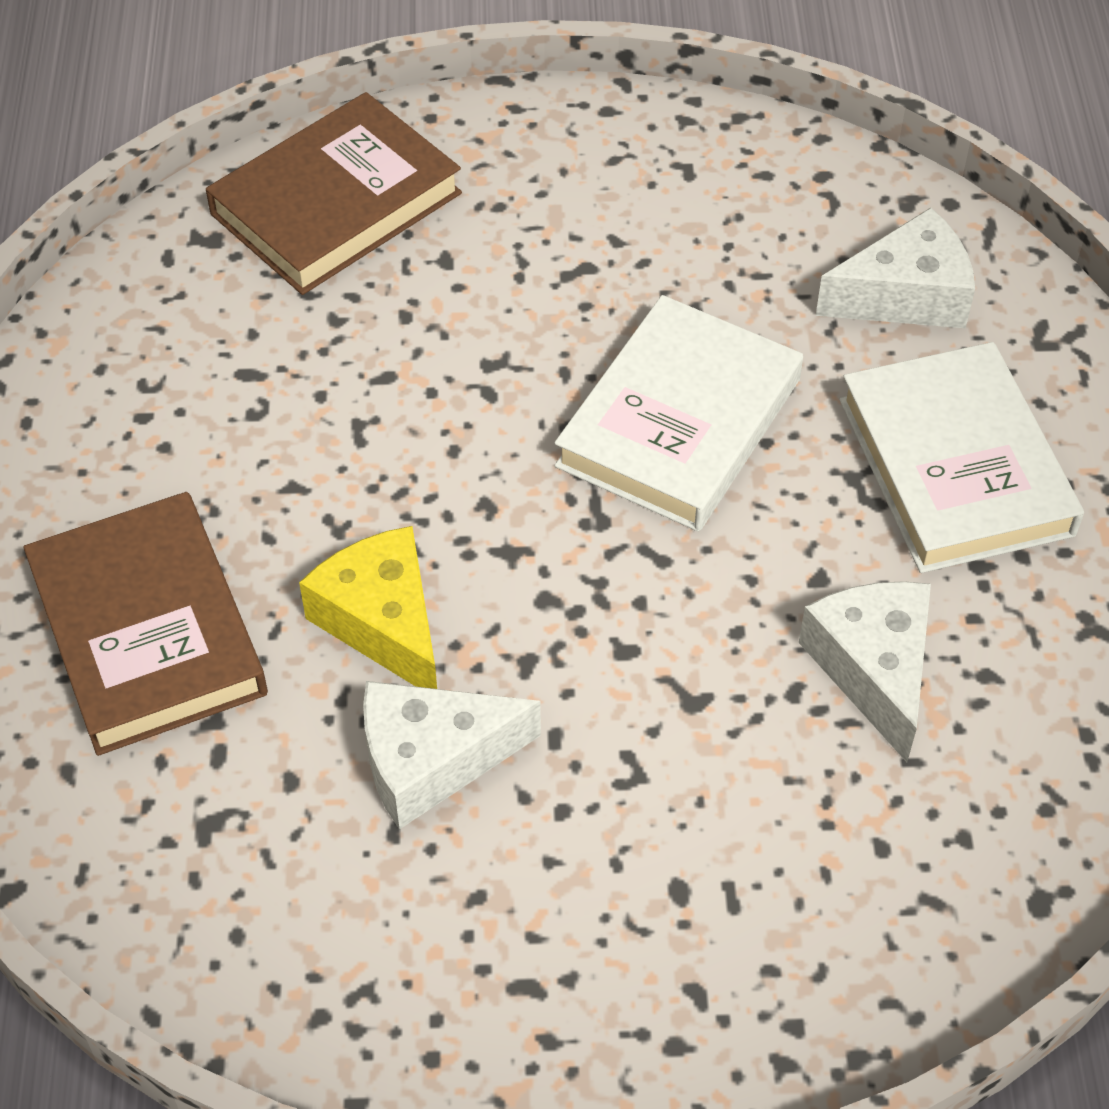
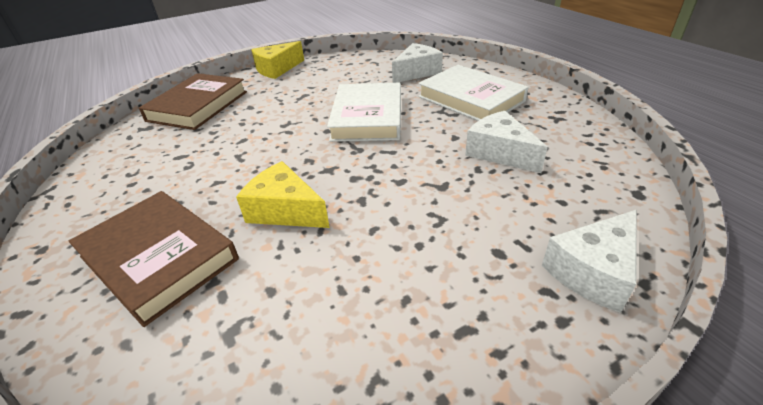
camera: 25 degrees left, 15 degrees down
white cheese [363,681,541,829] -> white cheese moved to [542,210,637,313]
none -> yellow cheese [251,41,304,79]

